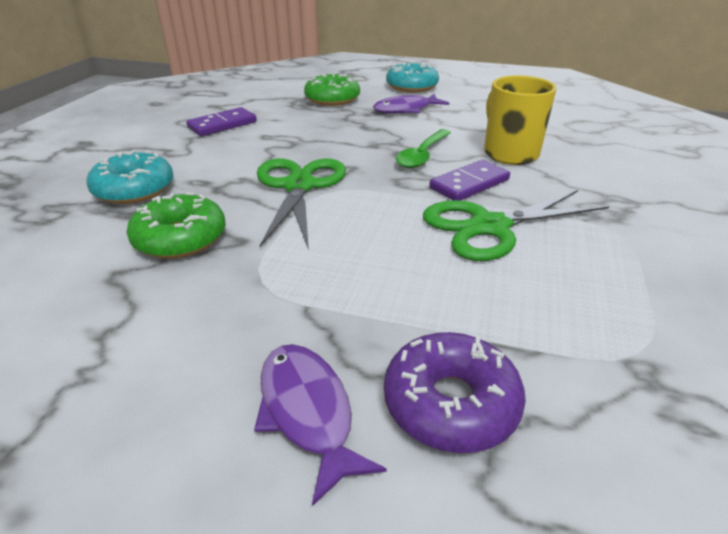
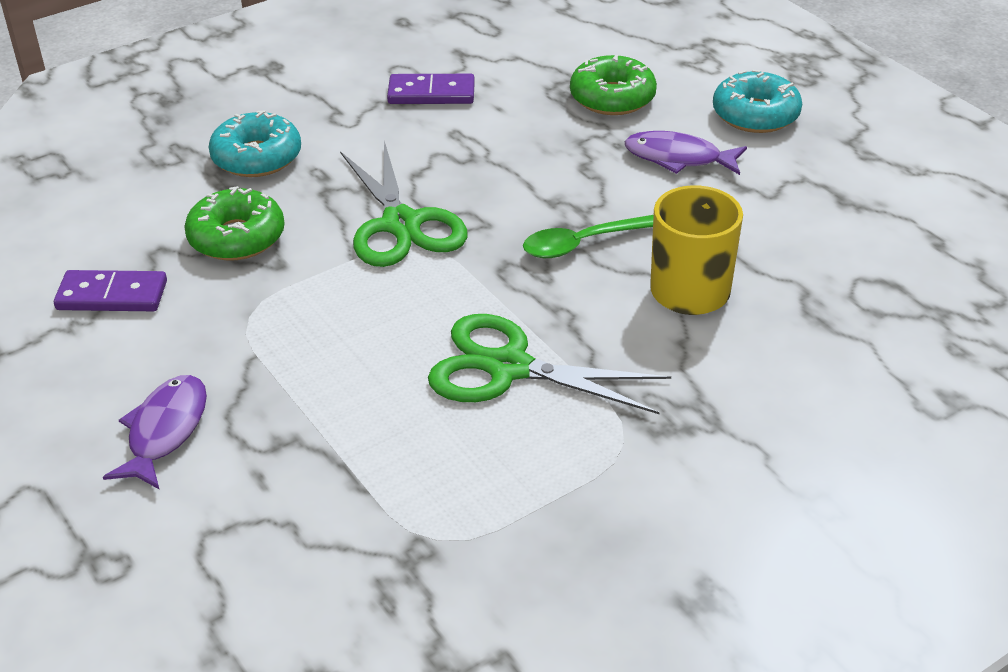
camera: 40 degrees right, 5 degrees up
green scissors [257,158,346,250] -> green scissors turned 120 degrees clockwise [340,141,468,267]
purple donut [384,332,526,453] -> none
purple domino [429,160,510,201] -> purple domino moved to [54,270,167,311]

